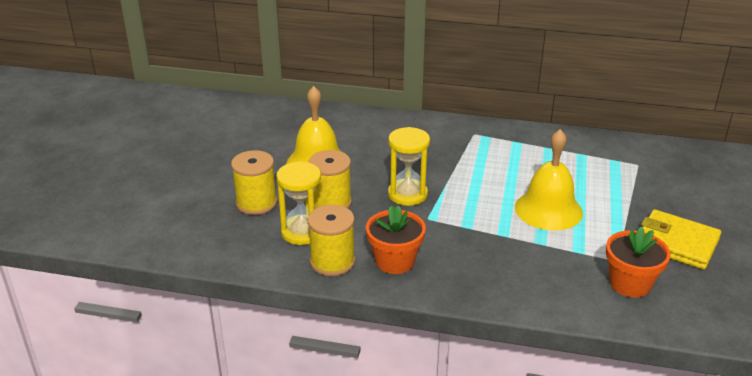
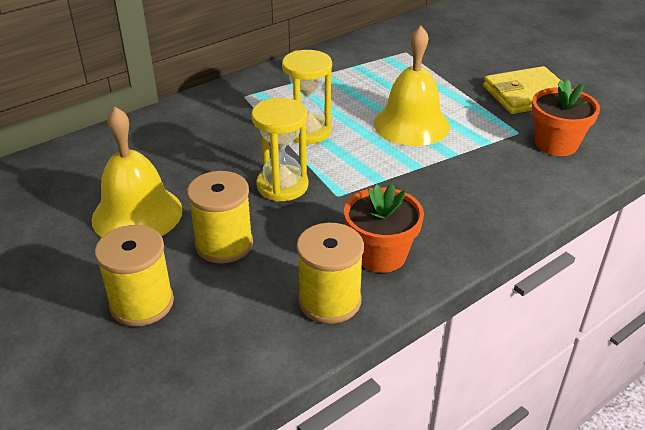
camera: 50 degrees left, 5 degrees up
yellow hourglass [277,162,321,245] -> yellow hourglass moved to [282,50,332,144]

